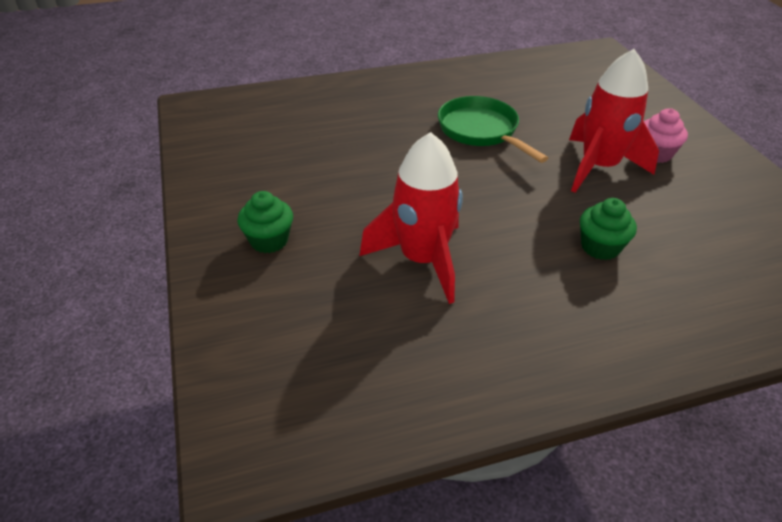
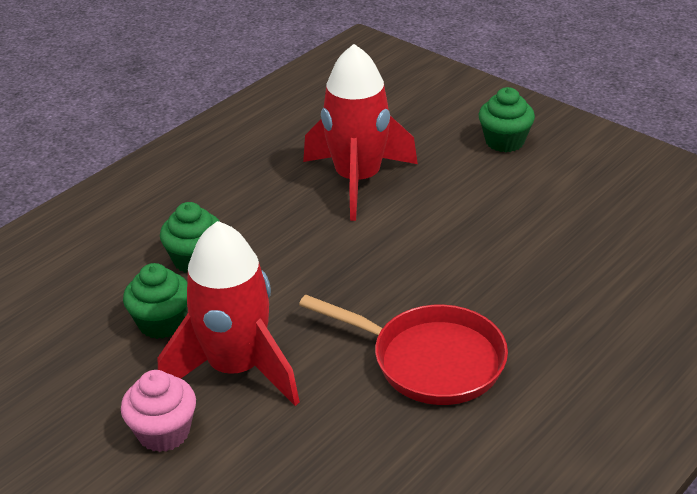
camera: 150 degrees right, 5 degrees down
green pan [438,96,548,163] -> red pan [299,295,508,405]
none -> green cupcake [123,263,188,339]

